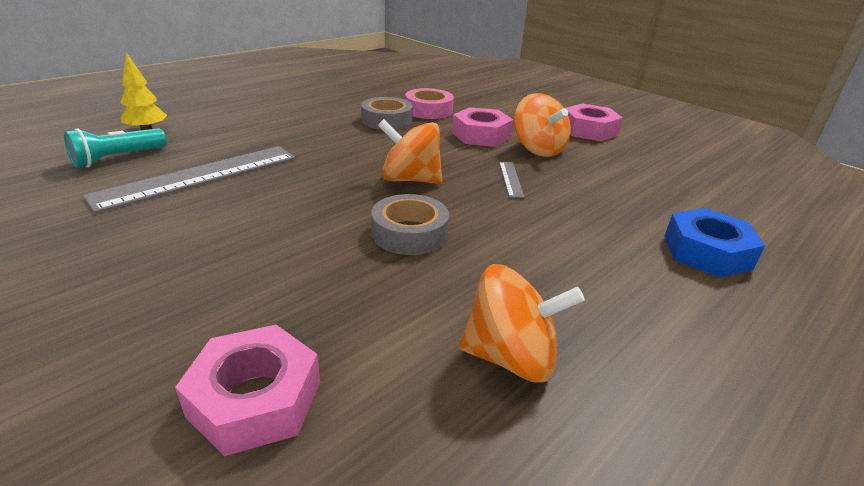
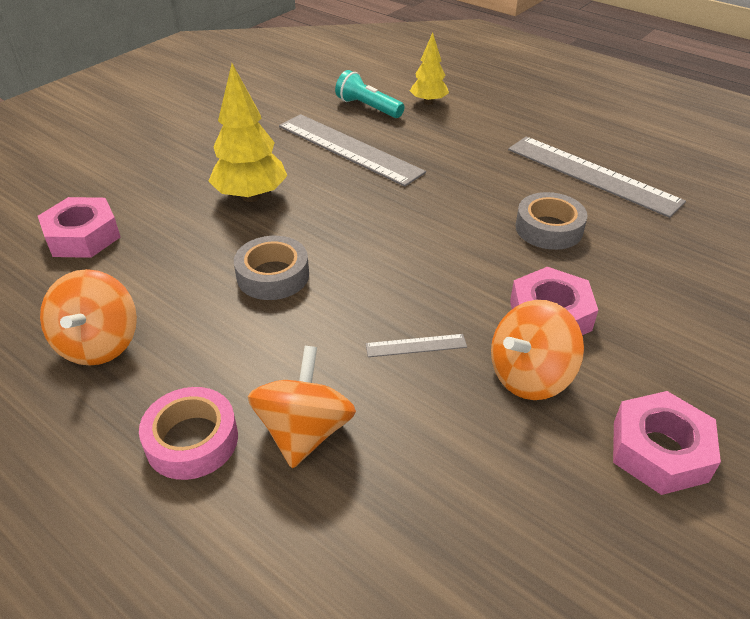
camera: 85 degrees right, 10 degrees up
orange spinning top [378,119,442,184] -> orange spinning top moved to [248,346,356,468]
pink tape [405,88,454,119] -> pink tape moved to [139,387,238,480]
blue nut [664,208,765,278] -> none
none -> yellow tree [208,63,287,202]
none -> grey ruler [508,137,686,218]

